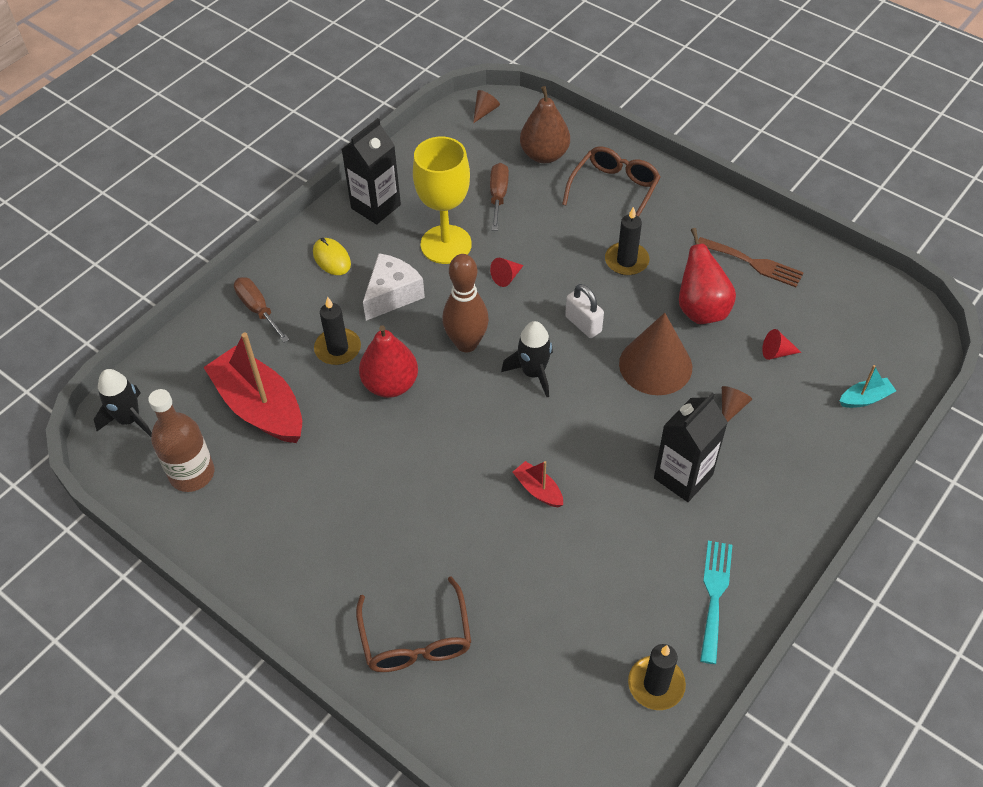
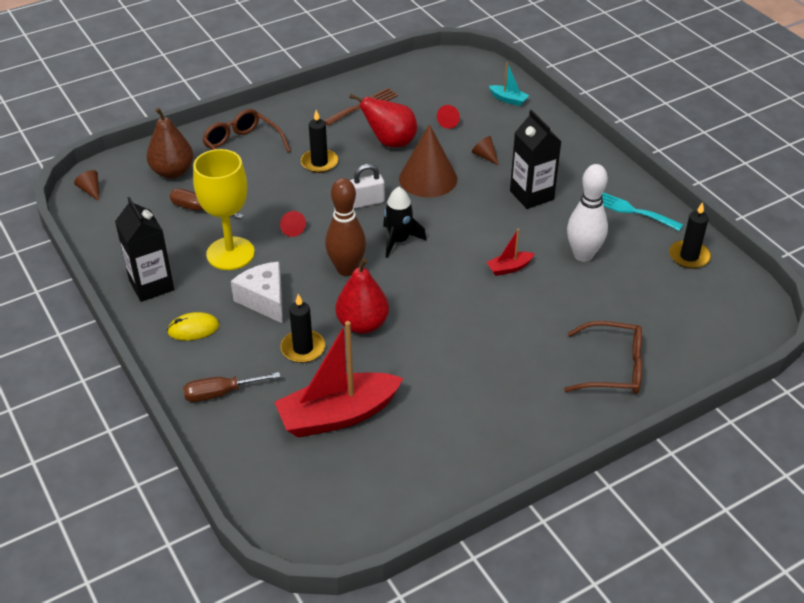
camera: 70 degrees left, 10 degrees down
black rocket [94,369,152,437] -> none
brown bottle [148,389,214,492] -> none
turquoise boat [840,365,896,408] -> turquoise boat turned 120 degrees clockwise [489,62,529,106]
none -> white bowling pin [567,164,608,262]

